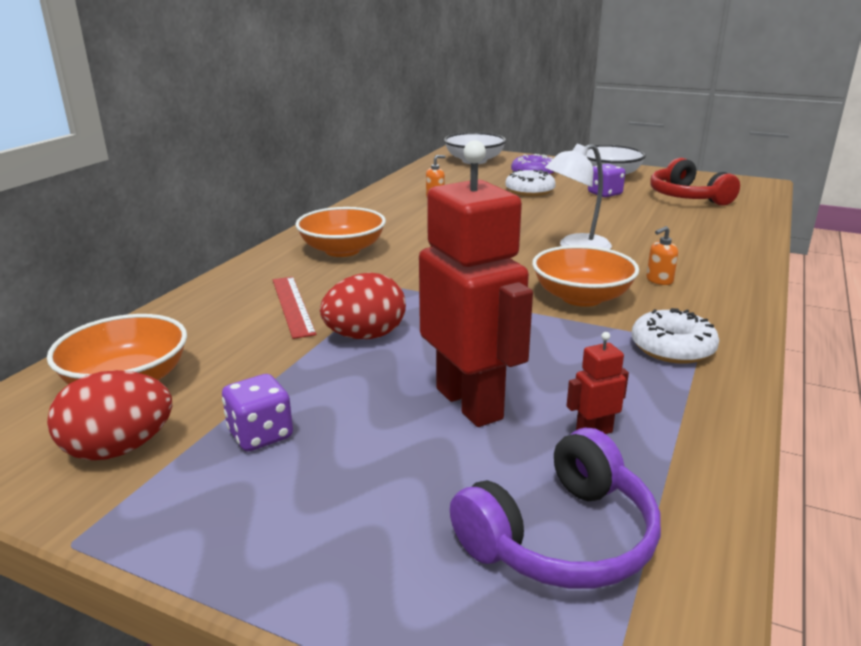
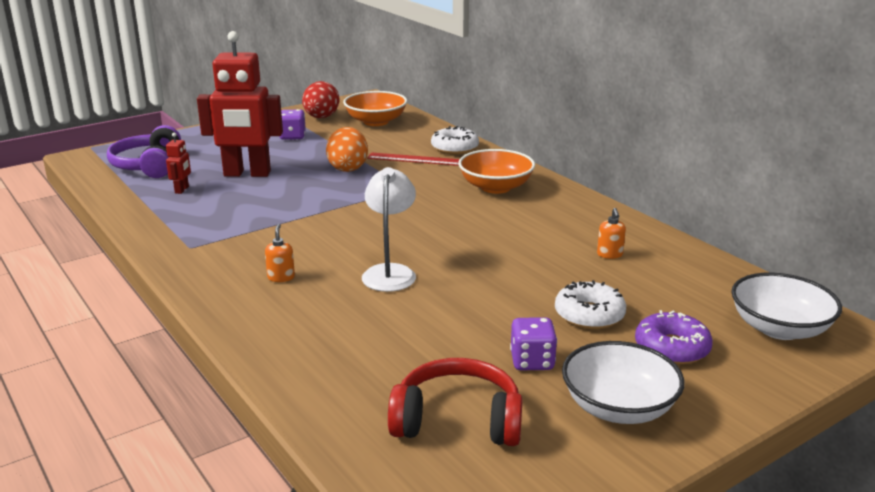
camera: 120 degrees right, 0 degrees up
red egg [320,272,406,339] -> orange egg [326,127,368,172]
orange bowl [532,245,639,307] -> none
white donut [632,308,719,364] -> white donut moved to [431,126,479,155]

